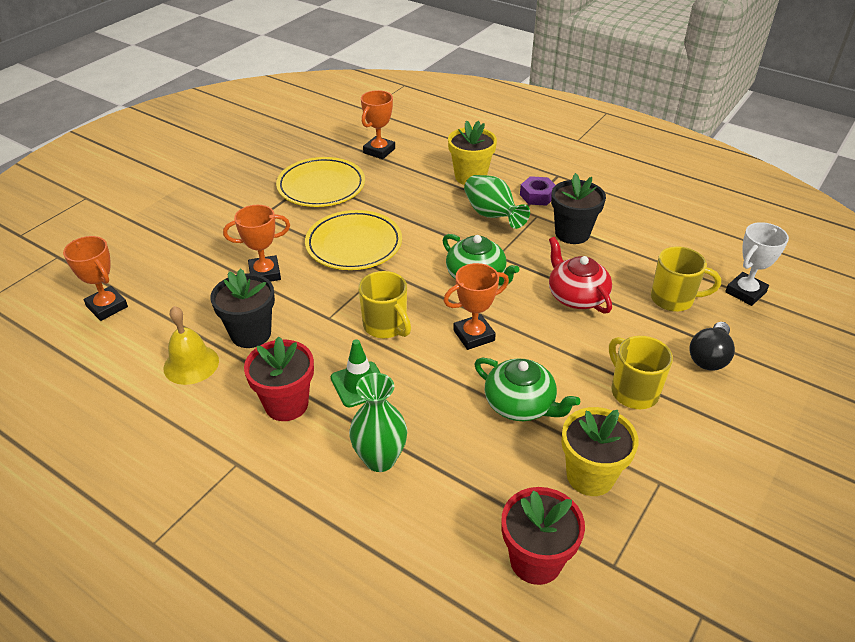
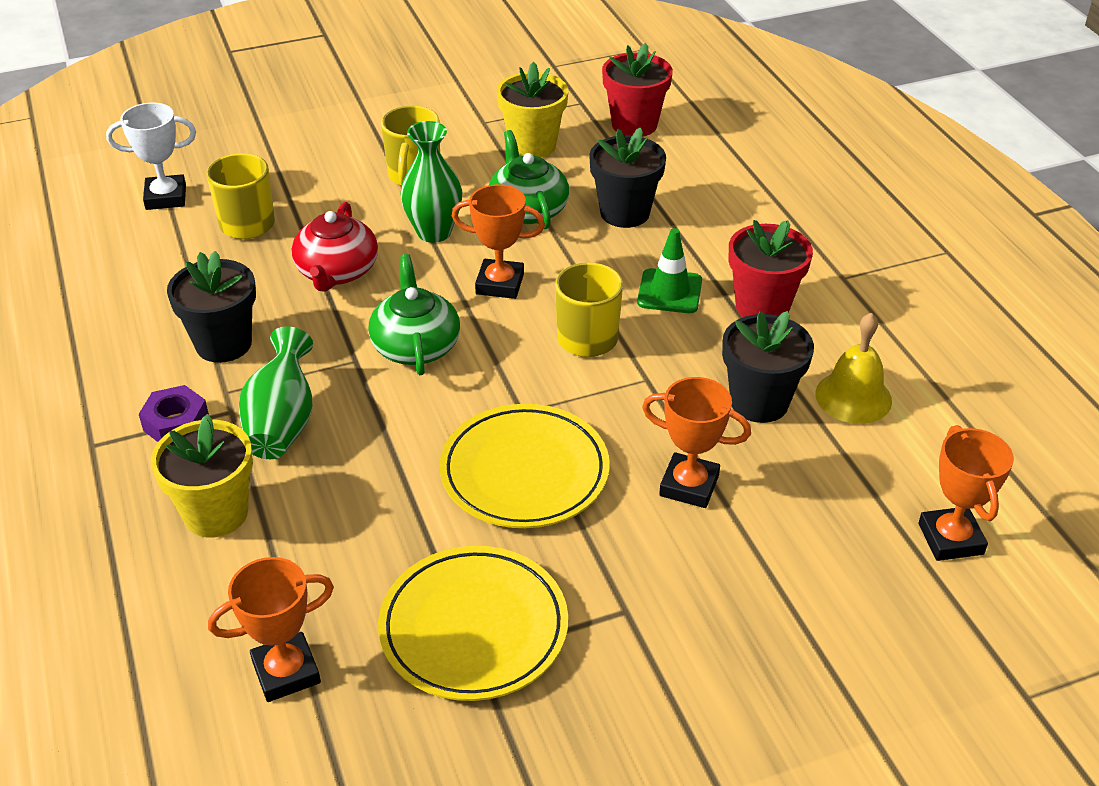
camera: 145 degrees left, 0 degrees up
green vase [349,373,407,472] -> green vase moved to [400,121,462,243]
black light bulb [689,322,735,371] -> none
none -> black flower pot [589,127,666,228]

